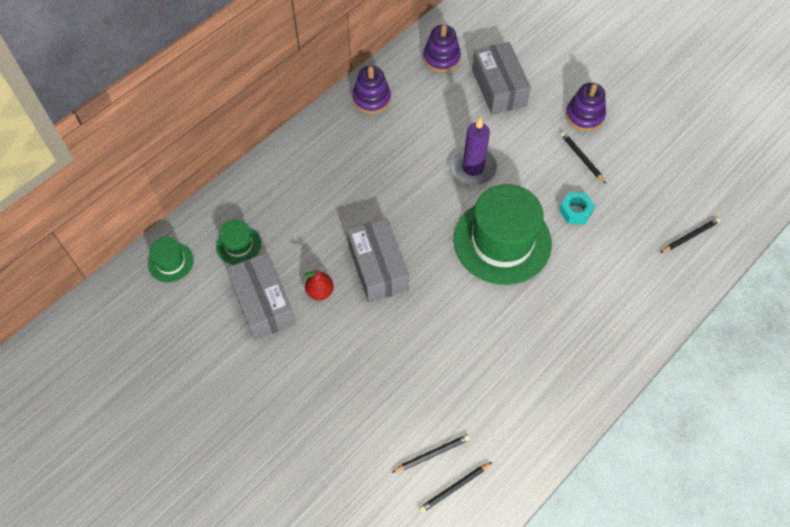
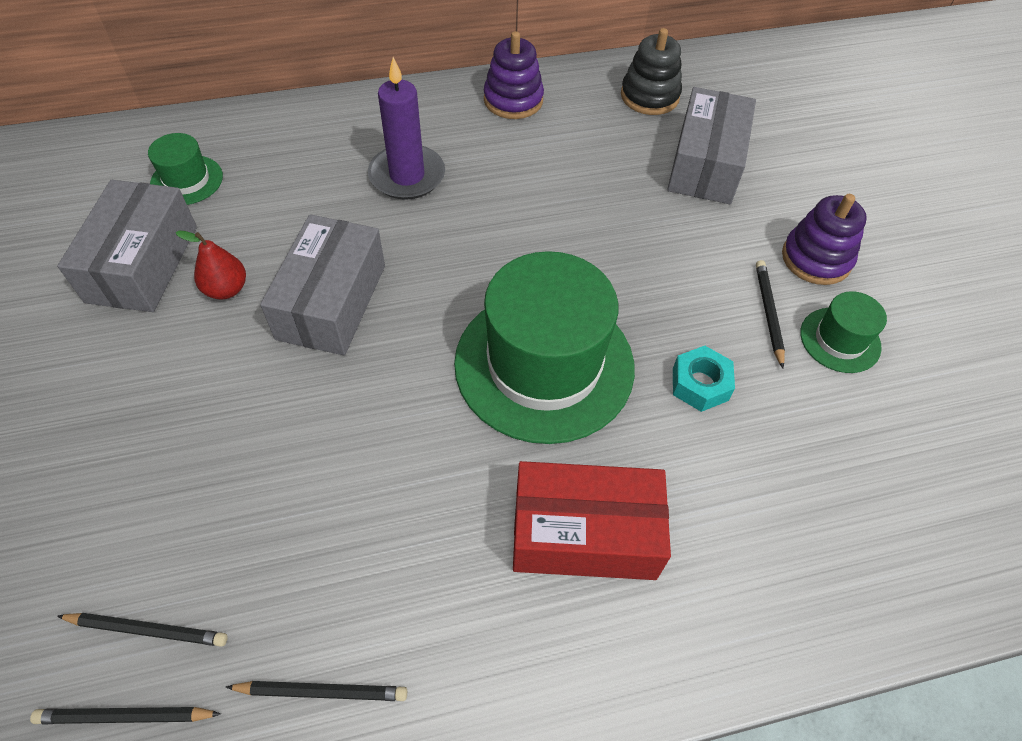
camera: 30 degrees right, 5 degrees down
green hat [148,237,194,283] -> green hat moved to [800,291,887,373]
purple stacking toy [423,24,461,73] -> black stacking toy [621,28,682,115]
purple candle [450,117,497,185] -> purple candle moved to [368,57,445,200]
black pencil [660,217,721,253] -> black pencil moved to [226,681,407,701]
none -> red box [513,461,671,580]

